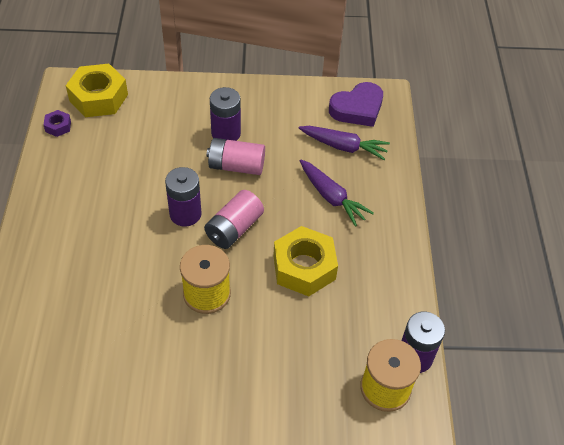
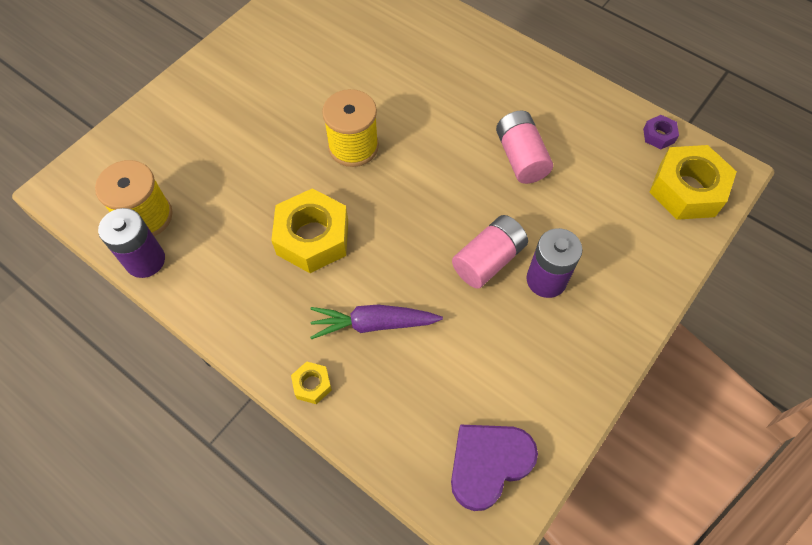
camera: 130 degrees right, 10 degrees up
purple battery [165,167,202,227] -> none
pink battery [204,190,264,249] -> pink battery moved to [496,111,553,184]
purple carrot [299,126,390,160] -> none
purple heart [329,82,383,127] -> purple heart turned 45 degrees clockwise [451,424,538,511]
none -> yellow nut [291,361,332,404]

